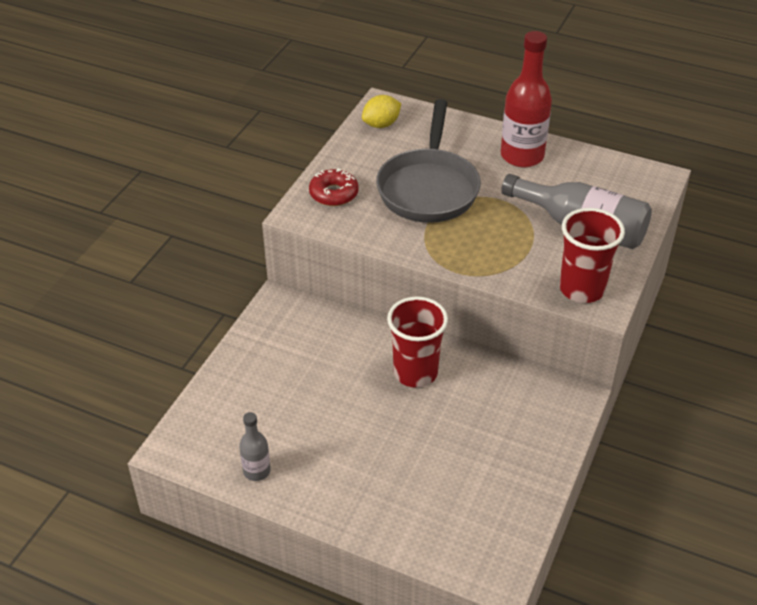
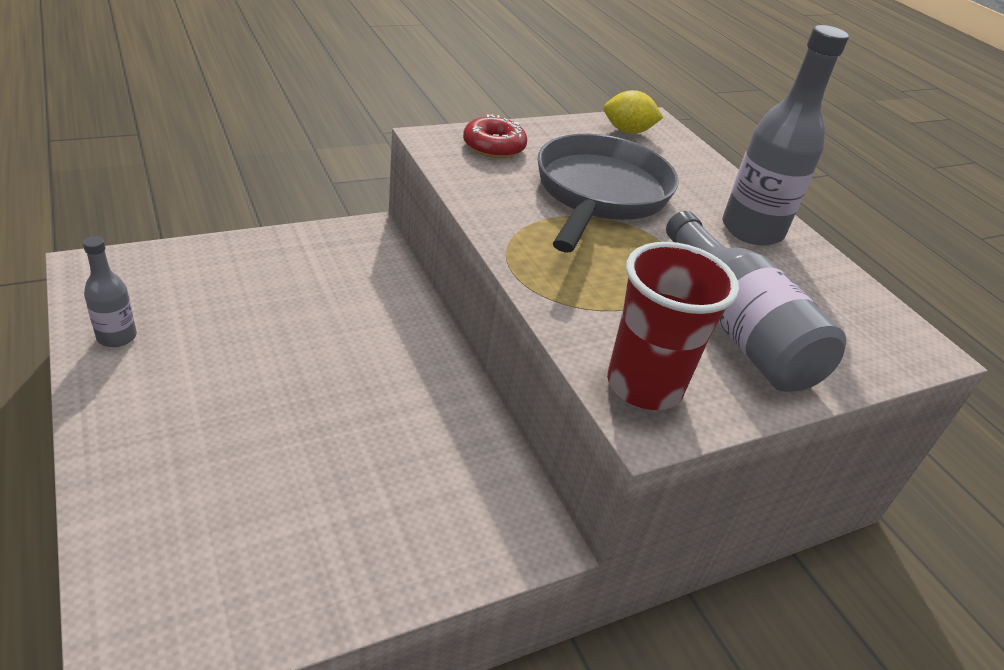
camera: 35 degrees right, 5 degrees down
grey pan [376,99,481,223] -> grey pan turned 150 degrees clockwise [538,134,679,253]
red cup [387,297,448,388] -> none
red bottle [501,31,552,167] -> grey bottle [722,25,849,246]

